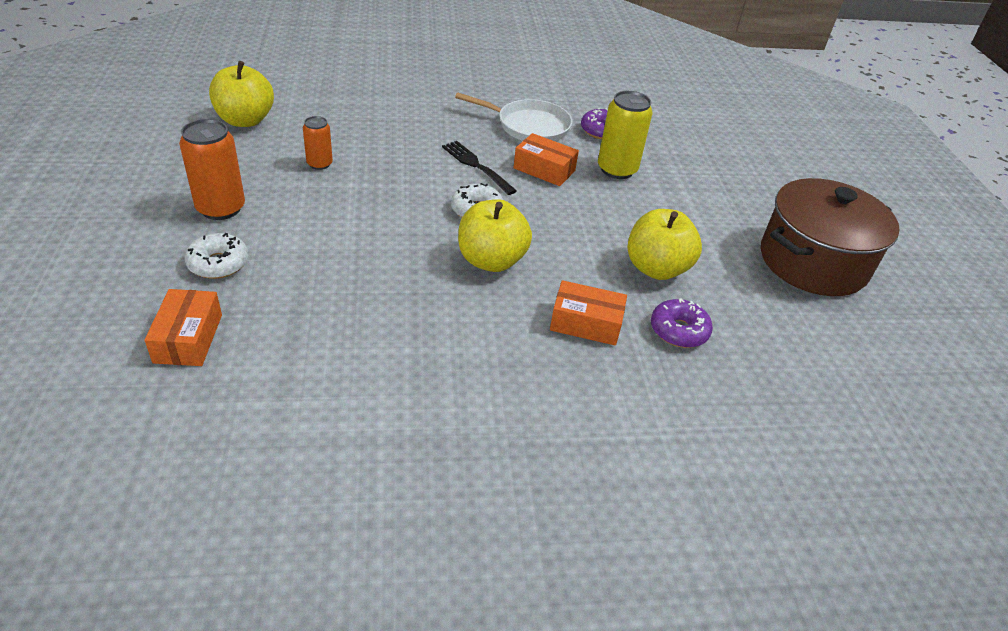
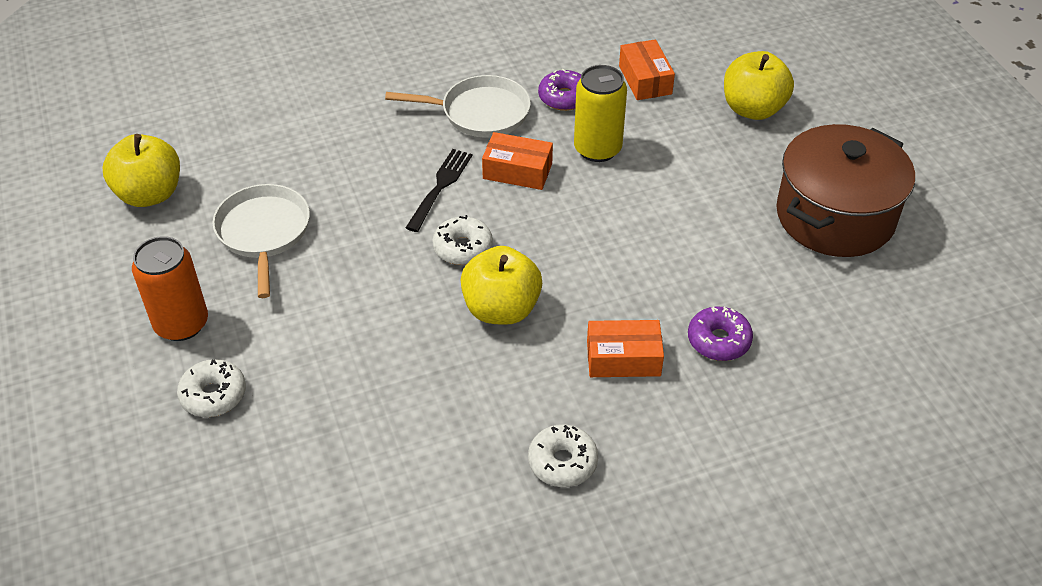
camera: 10 degrees left, 5 degrees up
orange box [144,289,222,366] -> orange box moved to [619,39,675,100]
orange can [303,116,333,170] -> white pan [212,184,310,298]
black fork [442,141,517,195] -> black fork turned 75 degrees clockwise [406,149,472,232]
yellow apple [628,209,702,280] -> yellow apple moved to [724,51,794,120]
none -> white donut [528,424,598,487]

